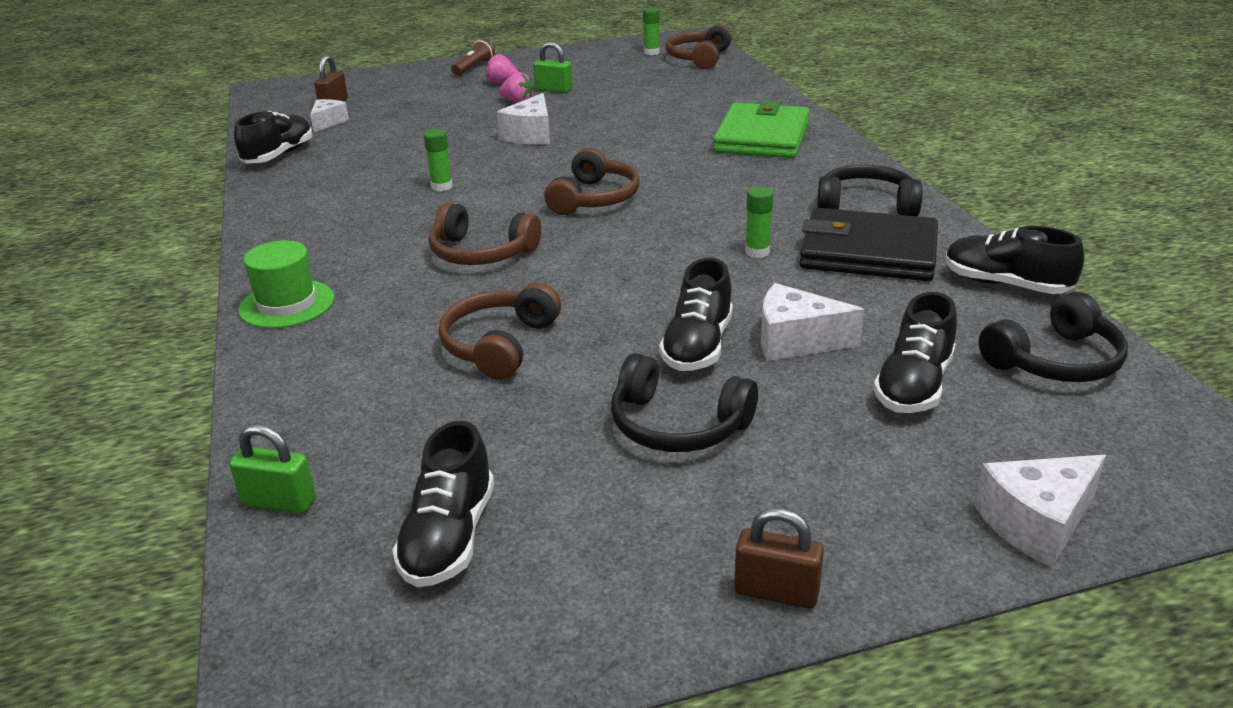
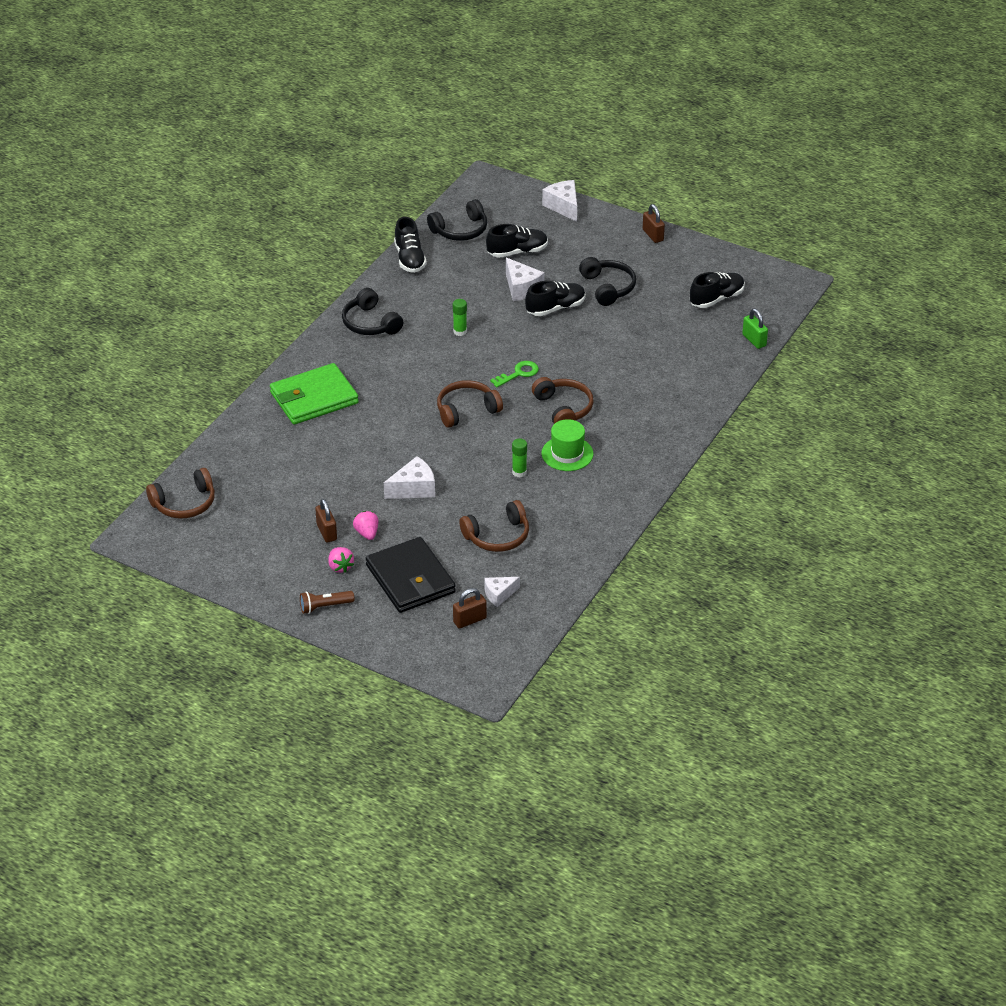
camera: 135 degrees left, 10 degrees up
black shoe [234,110,313,164] -> none
green hat [238,240,334,328] -> green hat moved to [542,419,593,471]
brown headphones [439,282,561,380] -> brown headphones moved to [460,500,529,552]
green padlock [534,42,572,93] -> brown padlock [315,499,337,543]
green glue stick [643,7,660,55] -> none
black wallet [799,208,938,281] -> black wallet moved to [366,537,456,613]
white cheese [974,455,1106,568] -> white cheese turned 135 degrees counterclockwise [542,180,577,222]
black headphones [979,292,1128,382] -> black headphones turned 135 degrees clockwise [427,199,487,241]
none -> green key [490,361,539,387]

